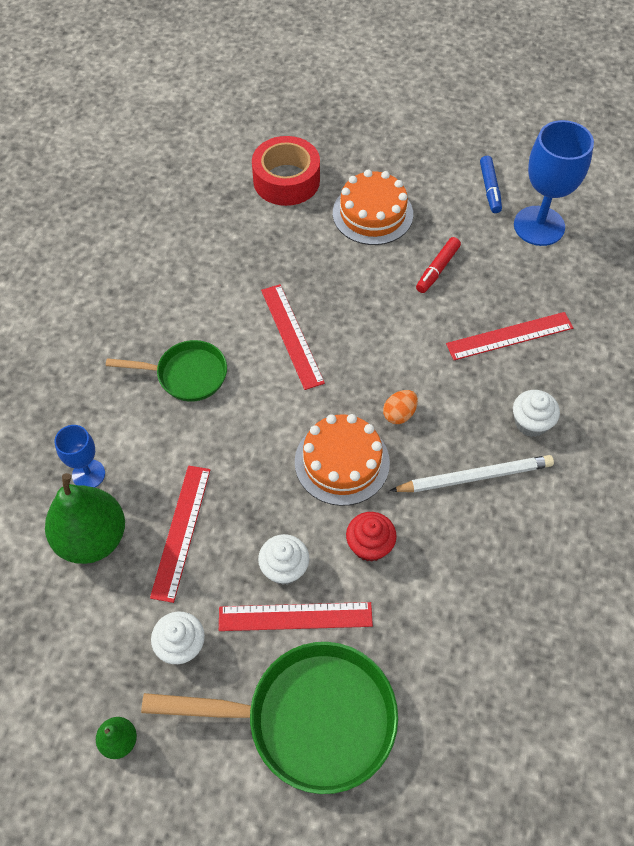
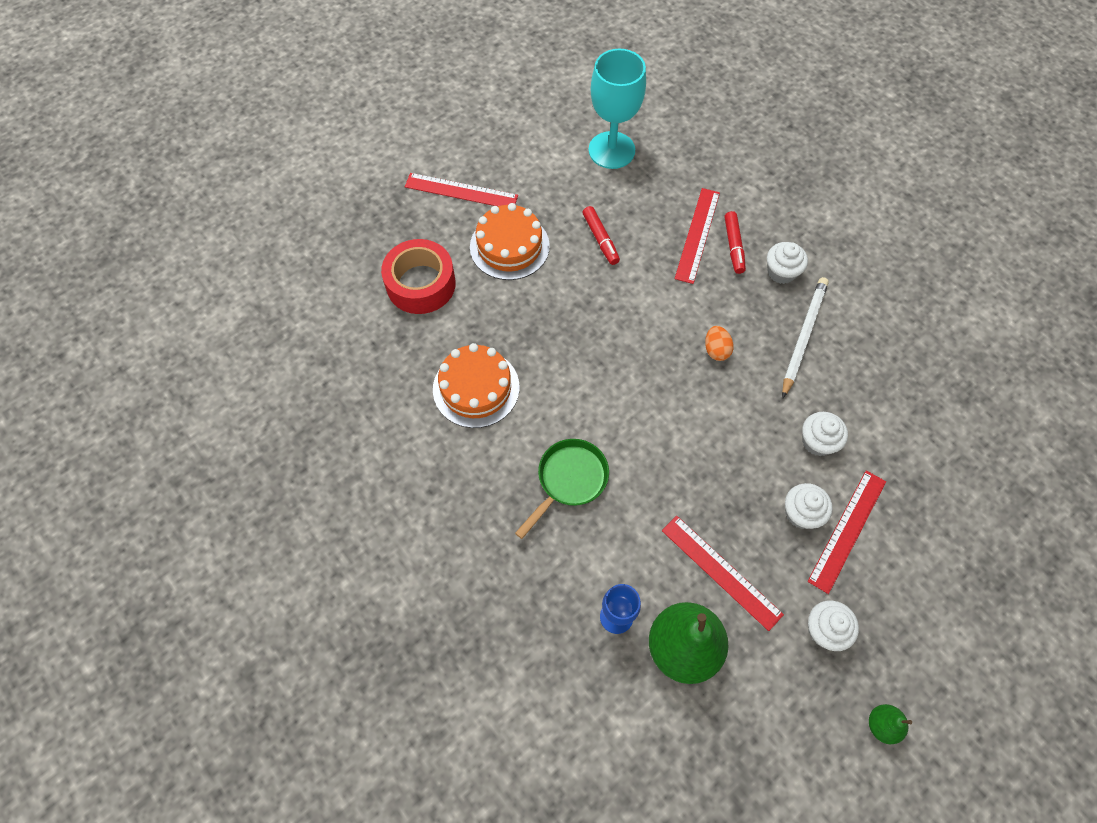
camera: 55 degrees left, 5 degrees up
green pan [141,642,398,794] -> none
red ruler [261,284,325,390] -> red ruler moved to [405,173,518,207]
orange cake [295,414,390,506] -> orange cake moved to [433,343,519,428]
red cupcake [346,512,397,562] -> white cupcake [802,412,848,456]
blue marker [480,156,502,213] -> none
blue goblet [514,120,594,246] -> turquoise goblet [589,49,646,169]
none -> red marker [724,211,746,274]

